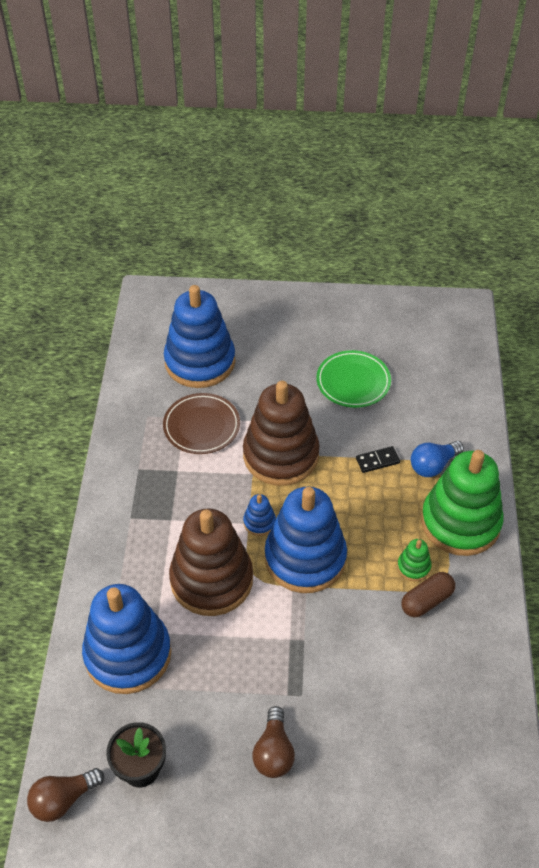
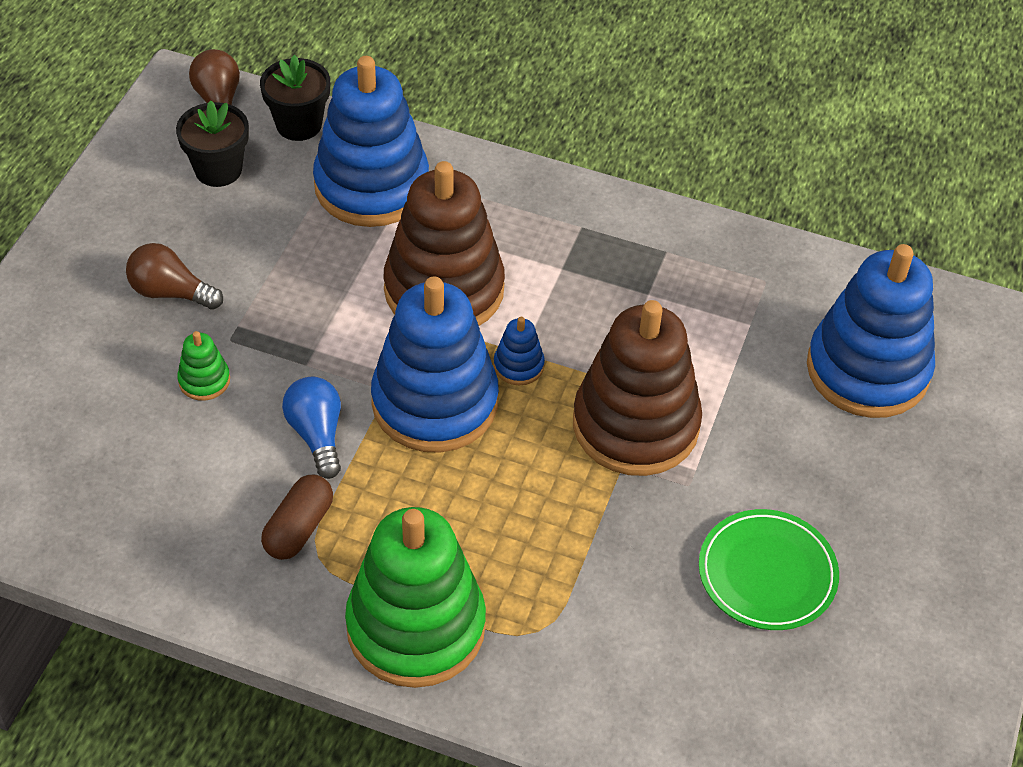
camera: 105 degrees right, 0 degrees up
brown plate [163,393,240,454] -> none
black domino [356,446,400,473] -> none
green stacking toy [397,539,432,581] -> green stacking toy moved to [177,331,230,401]
brown capsule [401,572,455,617] -> brown capsule turned 45 degrees clockwise [261,475,333,560]
blue light bulb [411,441,464,477] -> blue light bulb moved to [282,377,341,479]
none -> black flower pot [260,55,330,141]

